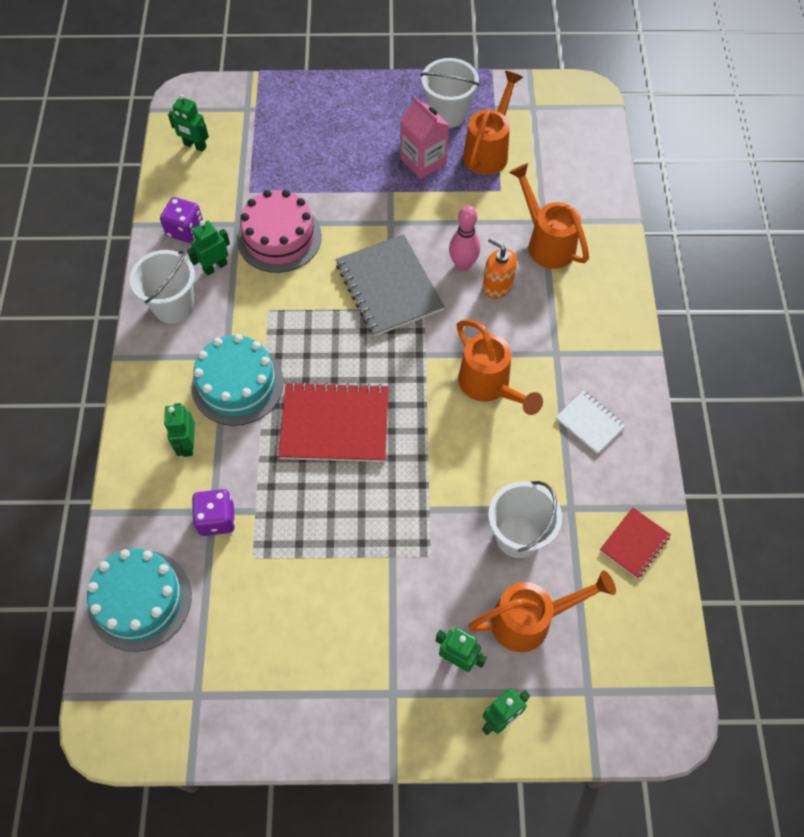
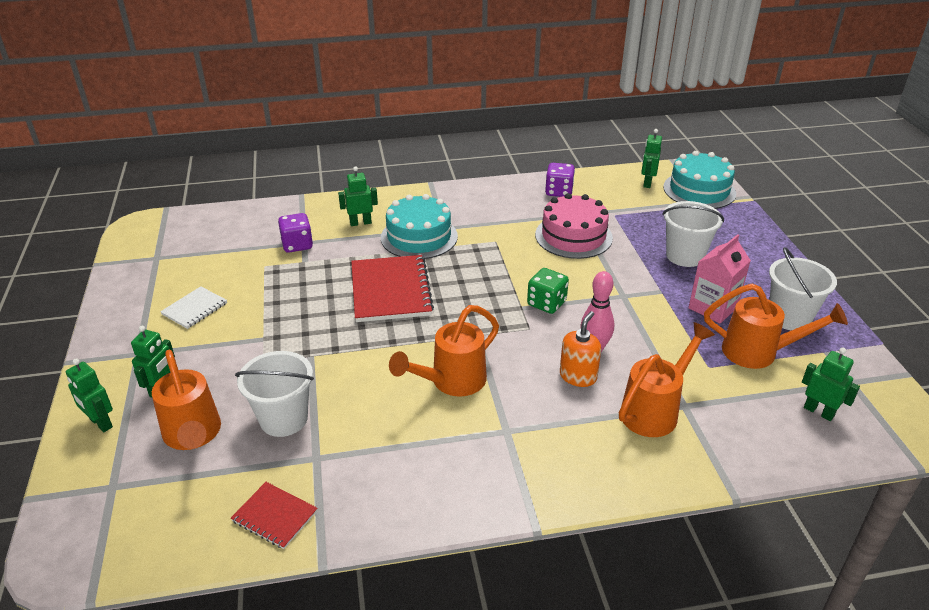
camera: 80 degrees right, 25 degrees down
turquoise cake [87,548,192,652] -> turquoise cake moved to [663,151,736,209]
white bucket [129,250,195,324] -> white bucket moved to [662,201,724,267]
green robot [187,220,230,276] -> green robot moved to [802,348,860,421]
grey notebook [336,234,445,337] -> green dice [527,268,569,314]
white notebook [555,391,626,454] -> white notebook moved to [160,286,227,329]

